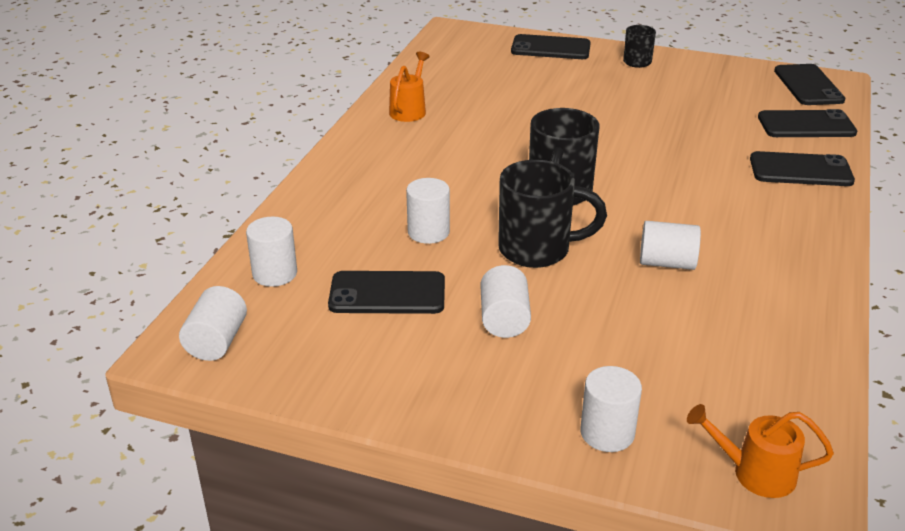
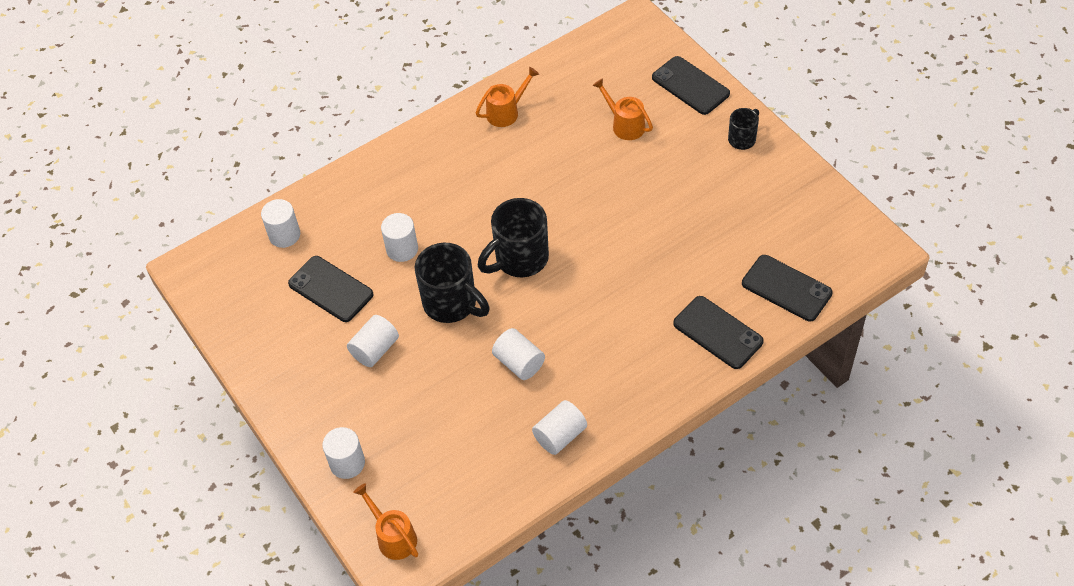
camera: 40 degrees right, 20 degrees up
white cylinder [179,286,247,361] -> white cylinder moved to [532,400,587,455]
black phone [774,64,845,105] -> none
none -> orange watering can [592,78,653,140]

